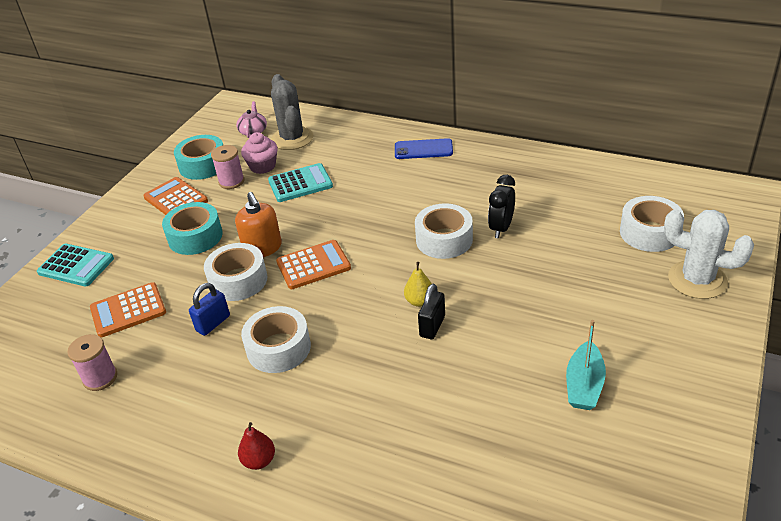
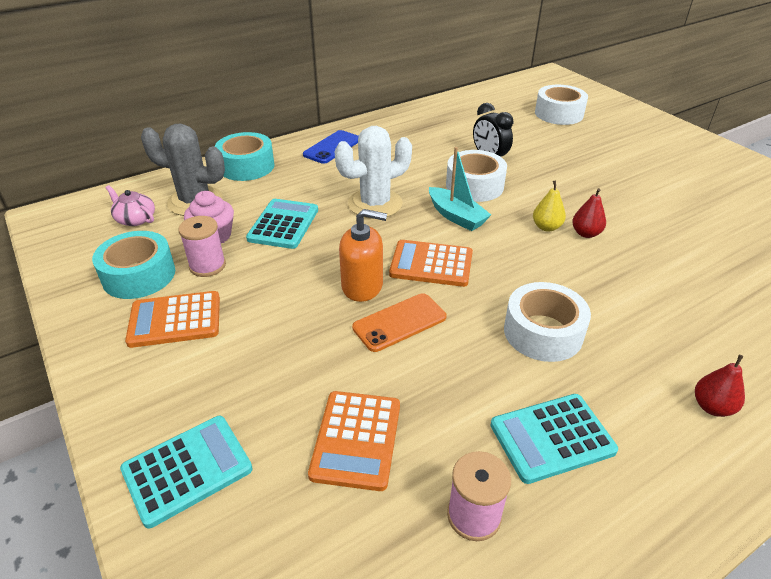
camera: 60 degrees left, 0 degrees up
turquoise tape [162,202,223,255] -> turquoise tape moved to [214,132,274,181]
blue padlock [189,283,230,336] -> none
white tape [204,243,268,301] -> orange phone [352,293,447,352]
orange calculator [276,240,351,289] -> orange calculator turned 90 degrees counterclockwise [389,240,473,287]
black padlock [418,284,445,339] -> red pear [572,188,606,238]
turquoise boat [566,320,606,410] -> turquoise boat moved to [429,147,491,231]
white cactus [664,209,754,299] -> white cactus moved to [335,126,412,219]
none -> turquoise calculator [490,394,618,484]

